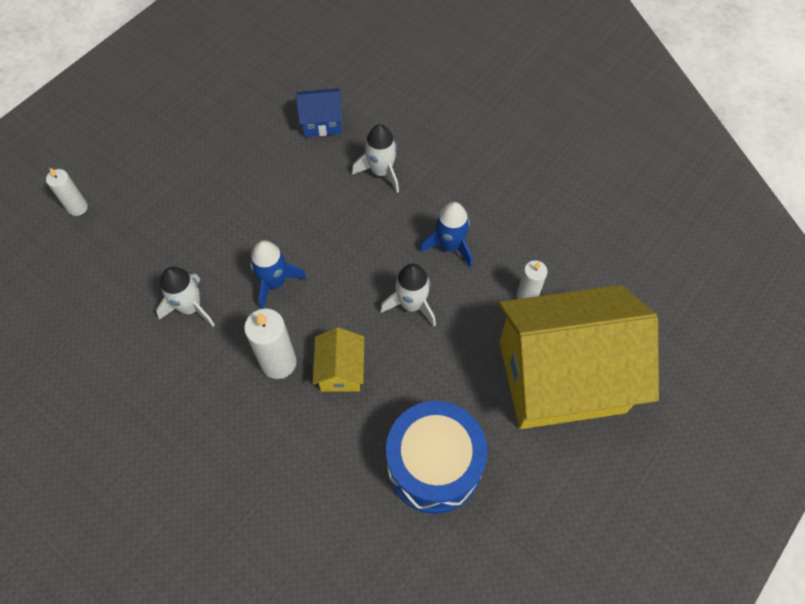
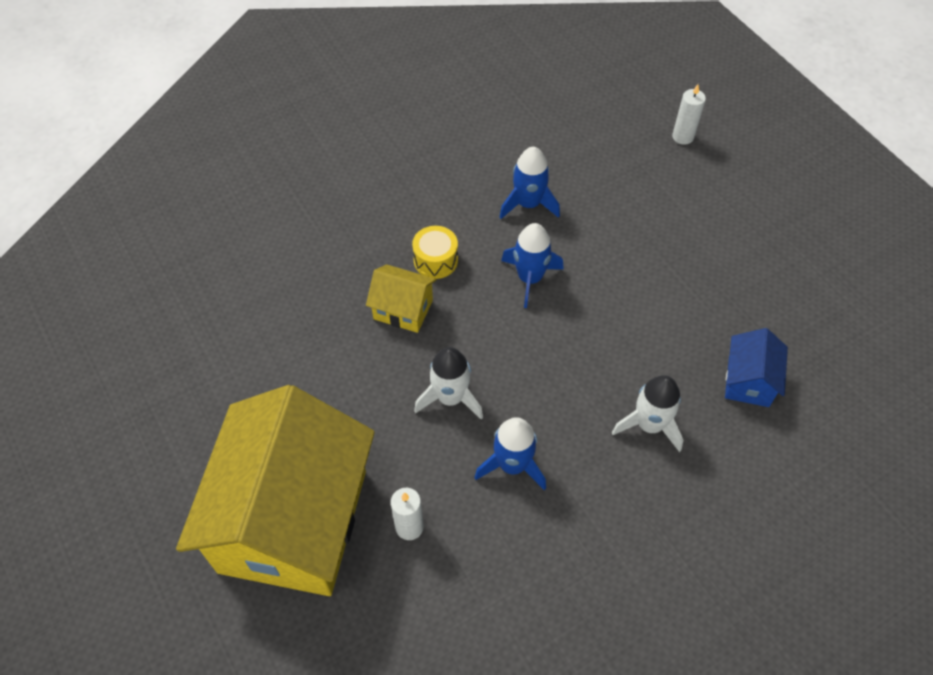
camera: 110 degrees right, 5 degrees down
white rocket [156,266,215,326] -> blue rocket [499,147,560,219]
white candle [244,309,297,379] -> yellow drum [412,226,458,279]
blue drum [386,401,488,514] -> none

